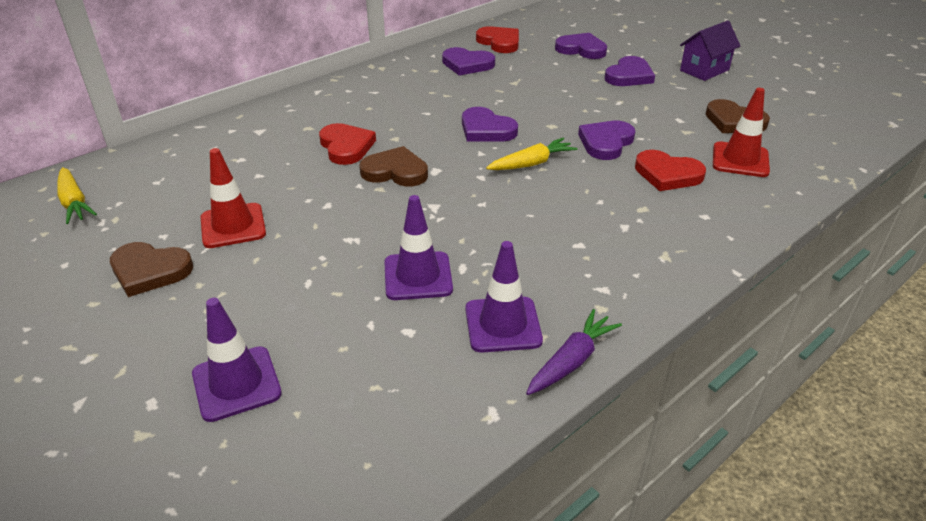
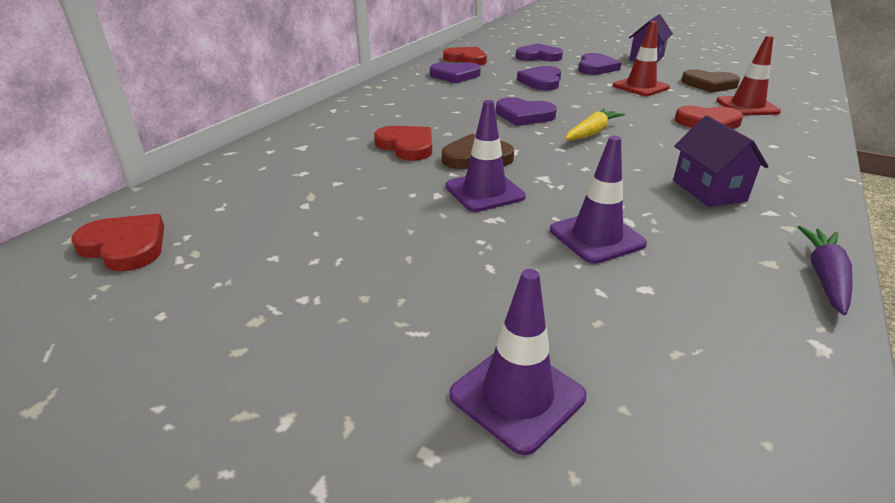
camera: 20 degrees left, 5 degrees down
yellow carrot [57,167,97,224] -> red heart [71,214,164,271]
brown heart [110,242,193,297] -> none
red traffic cone [201,148,266,248] -> red traffic cone moved to [613,21,670,96]
purple traffic cone [465,241,543,352] -> purple traffic cone moved to [445,100,526,212]
purple heart [578,121,635,160] -> purple heart moved to [517,66,561,90]
none -> purple house [673,116,769,207]

